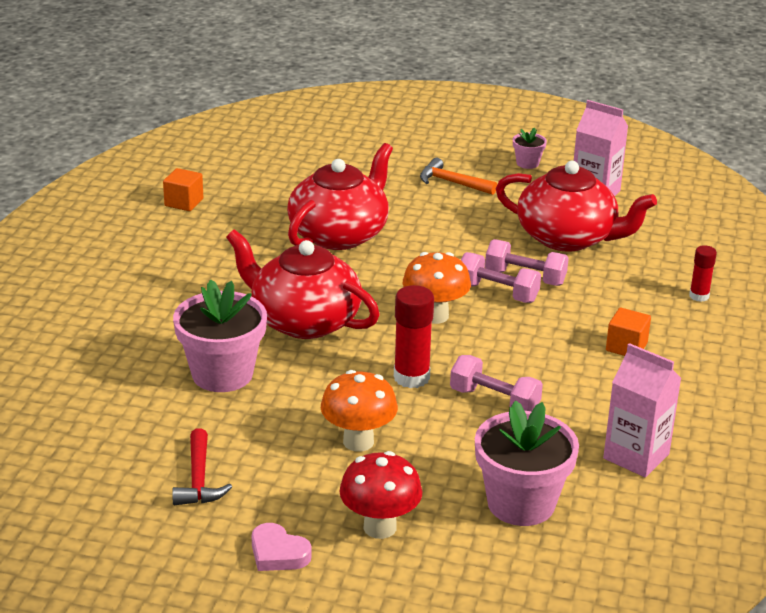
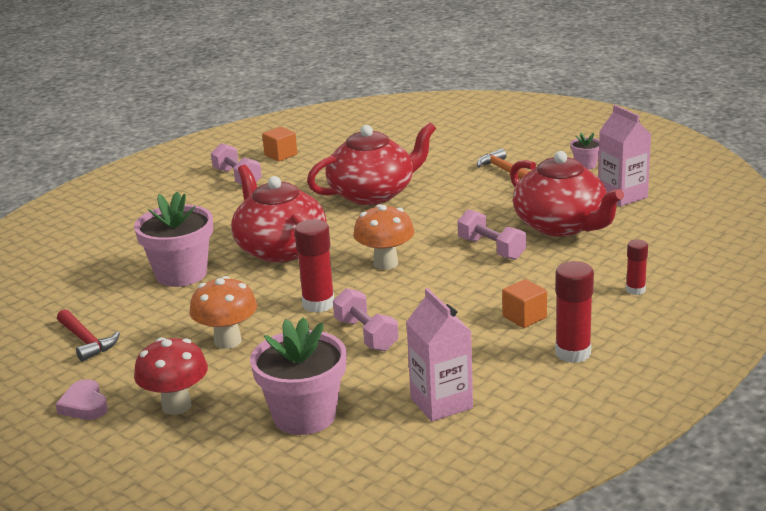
camera: 30 degrees right, 5 degrees down
red hammer [172,428,232,505] -> red hammer turned 60 degrees counterclockwise [57,309,120,361]
pink dumbbell [461,252,541,303] -> pink dumbbell moved to [211,143,262,185]
none -> red glue stick [555,261,594,363]

